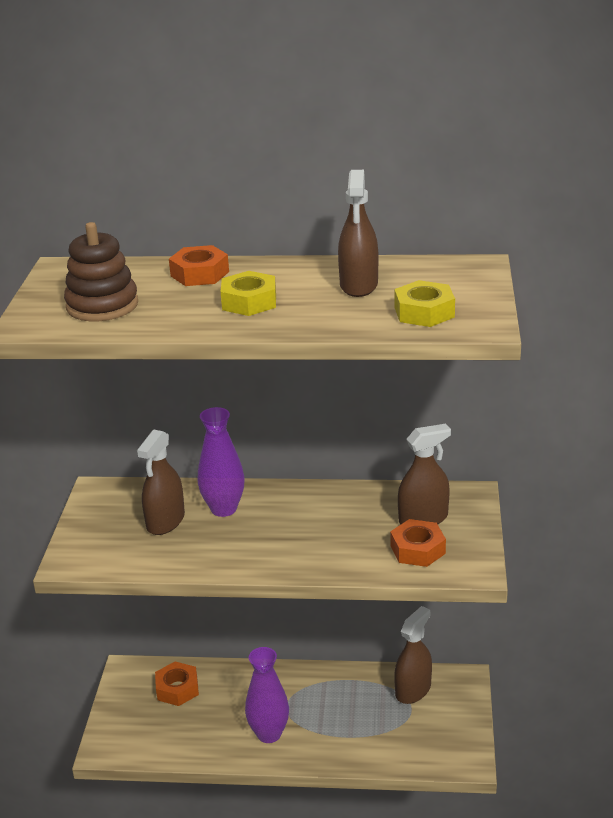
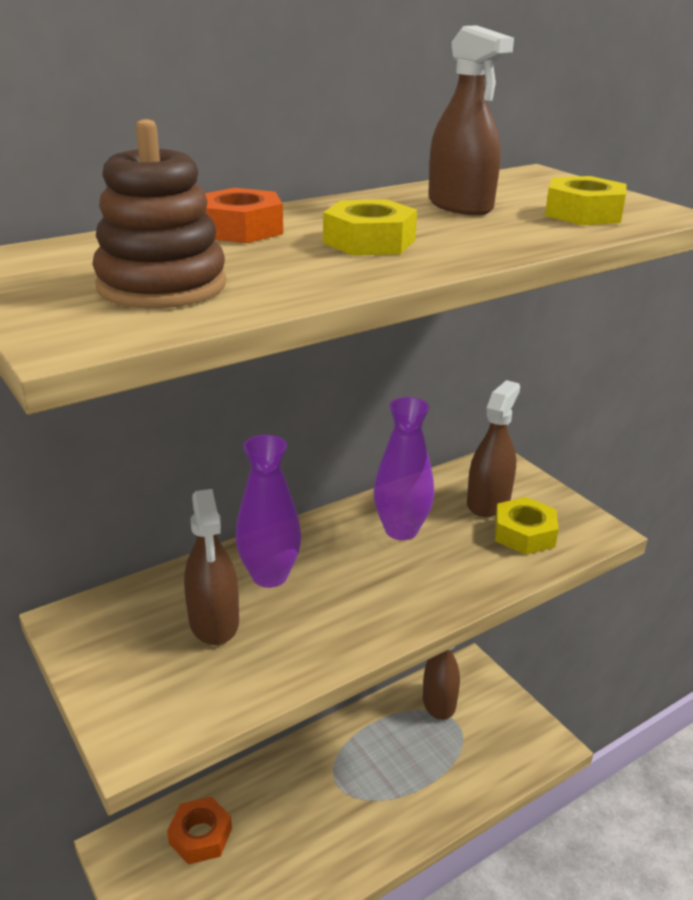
camera: 40 degrees left, 0 degrees up
purple vase [245,647,289,743] -> purple vase moved to [373,397,434,540]
orange nut [390,519,446,567] -> yellow nut [495,497,559,555]

